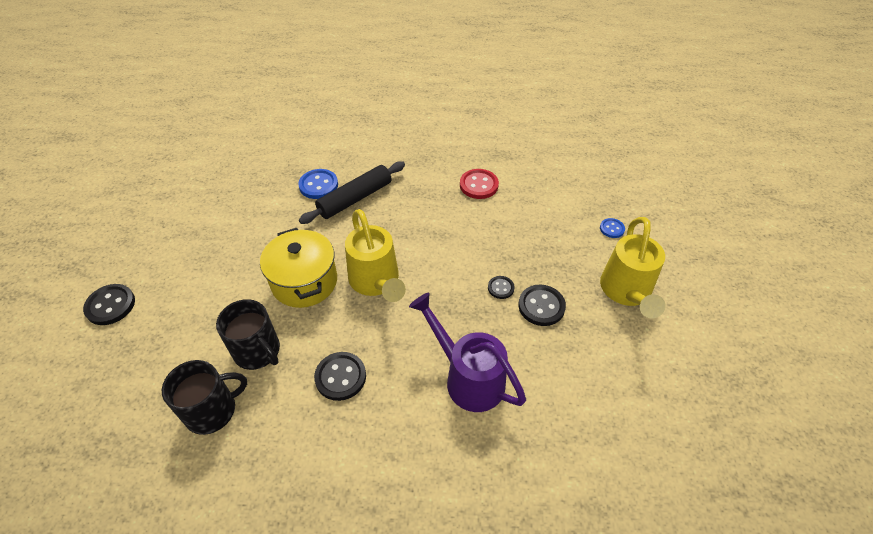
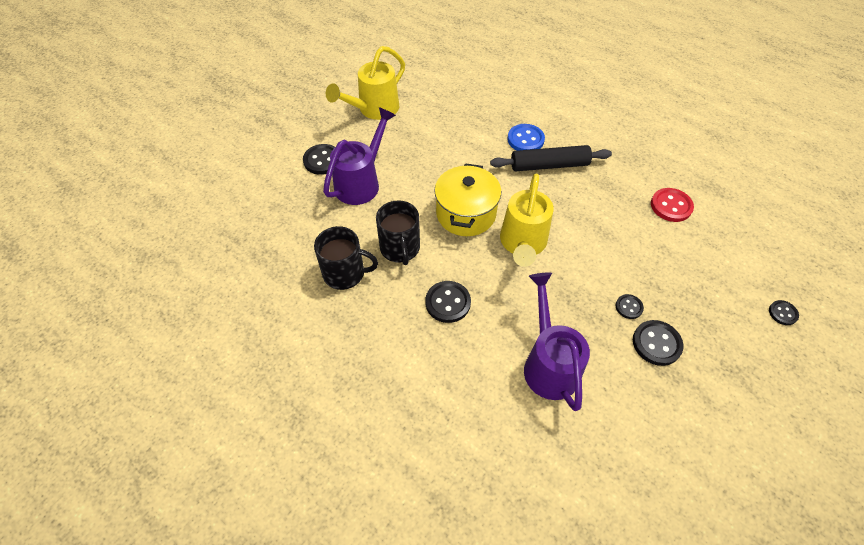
camera: 35 degrees right, 5 degrees up
yellow watering can [600,217,666,318] -> yellow watering can moved to [326,46,405,120]
blue button [600,218,625,238] -> black button [769,300,799,325]
none -> purple watering can [323,107,396,205]

